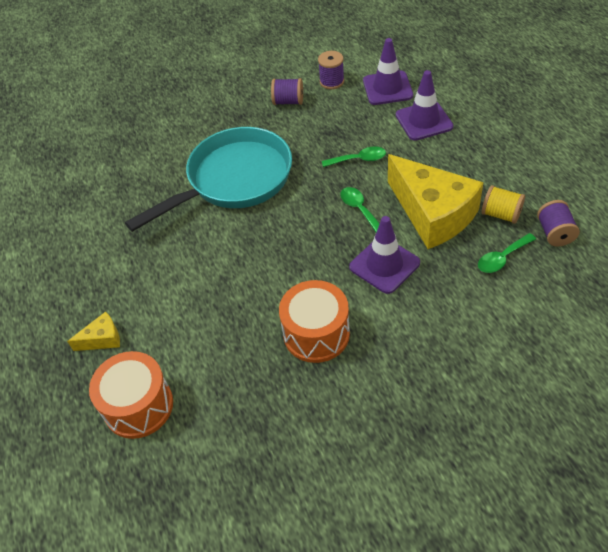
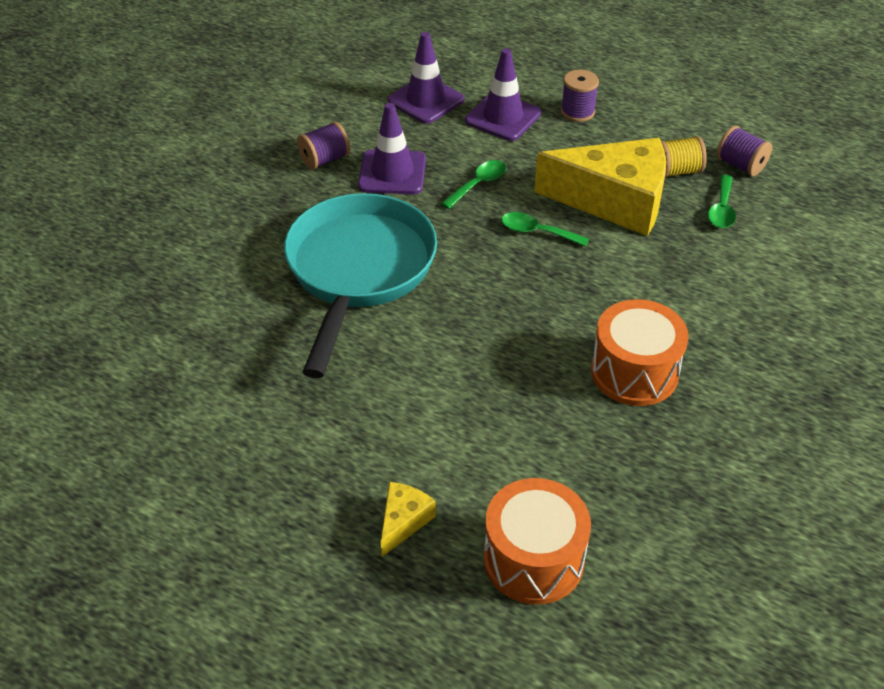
camera: 45 degrees left, 5 degrees down
purple spool [318,51,344,89] -> purple spool moved to [561,70,599,122]
purple traffic cone [349,216,420,294] -> purple traffic cone moved to [358,103,426,194]

